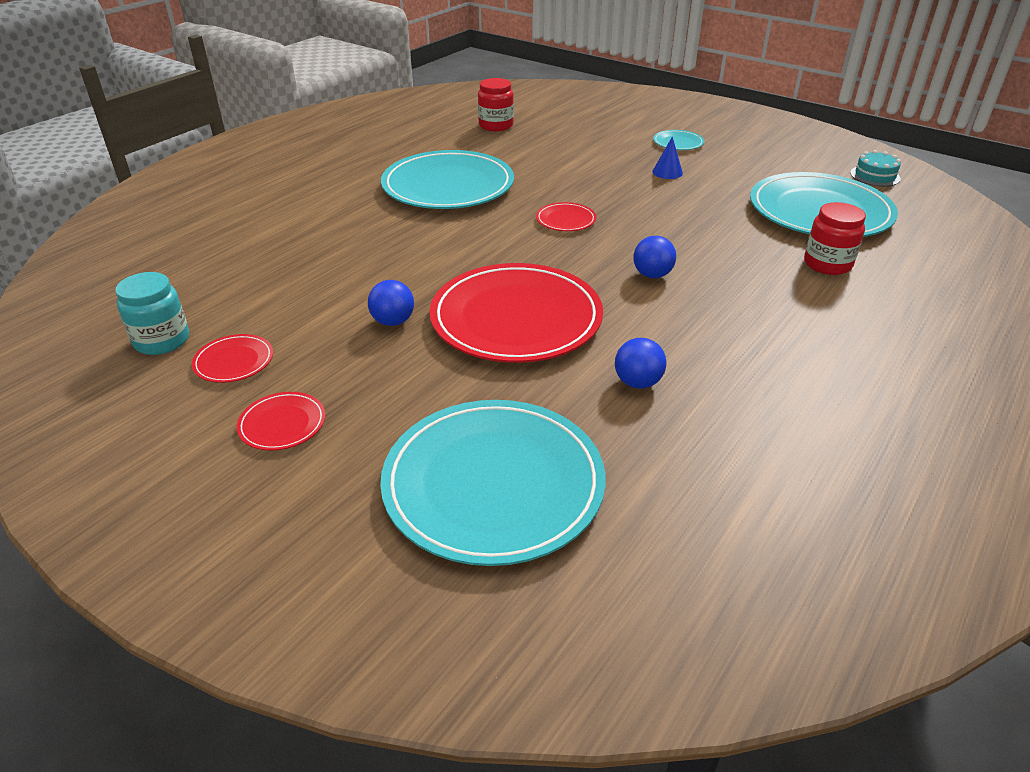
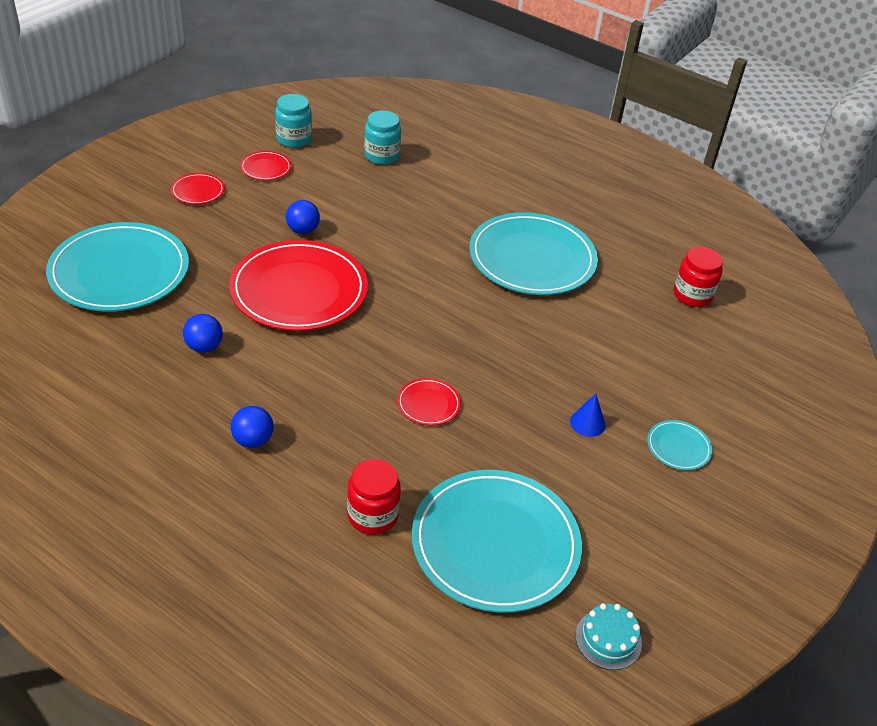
camera: 85 degrees right, 5 degrees up
red plate [536,202,596,231] -> red plate moved to [397,378,461,426]
blue ball [633,236,676,278] -> blue ball moved to [231,406,274,448]
none -> turquoise jar [364,110,401,165]

